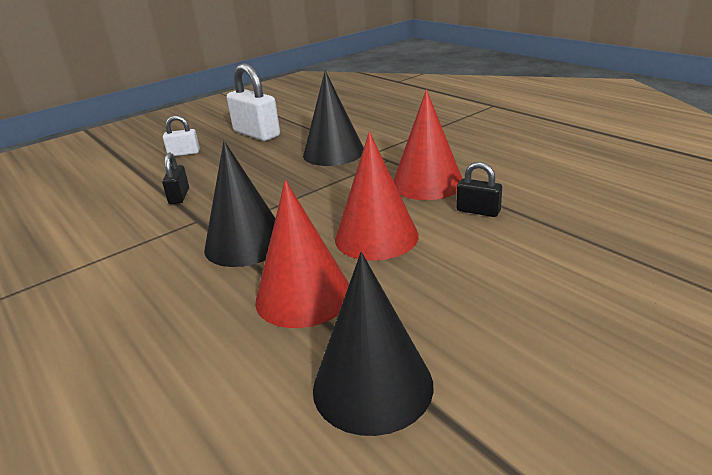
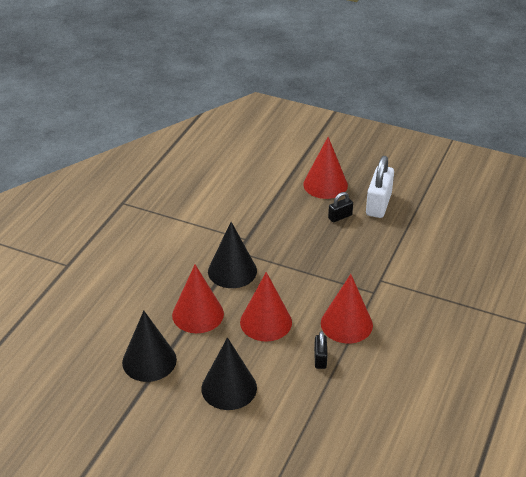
camera: 60 degrees right, 10 degrees up
black padlock [162,152,189,204] -> black padlock moved to [328,192,353,222]
white padlock [163,115,200,156] -> red cone [303,137,348,199]
black cone [303,70,364,166] -> black cone moved to [201,337,257,410]

